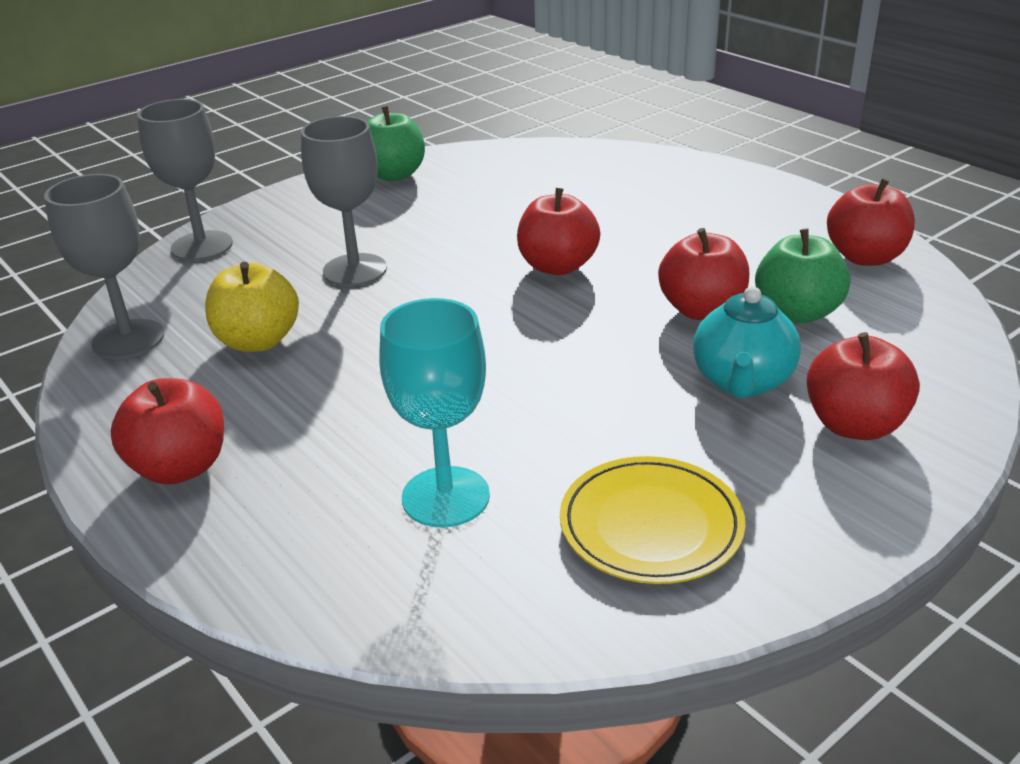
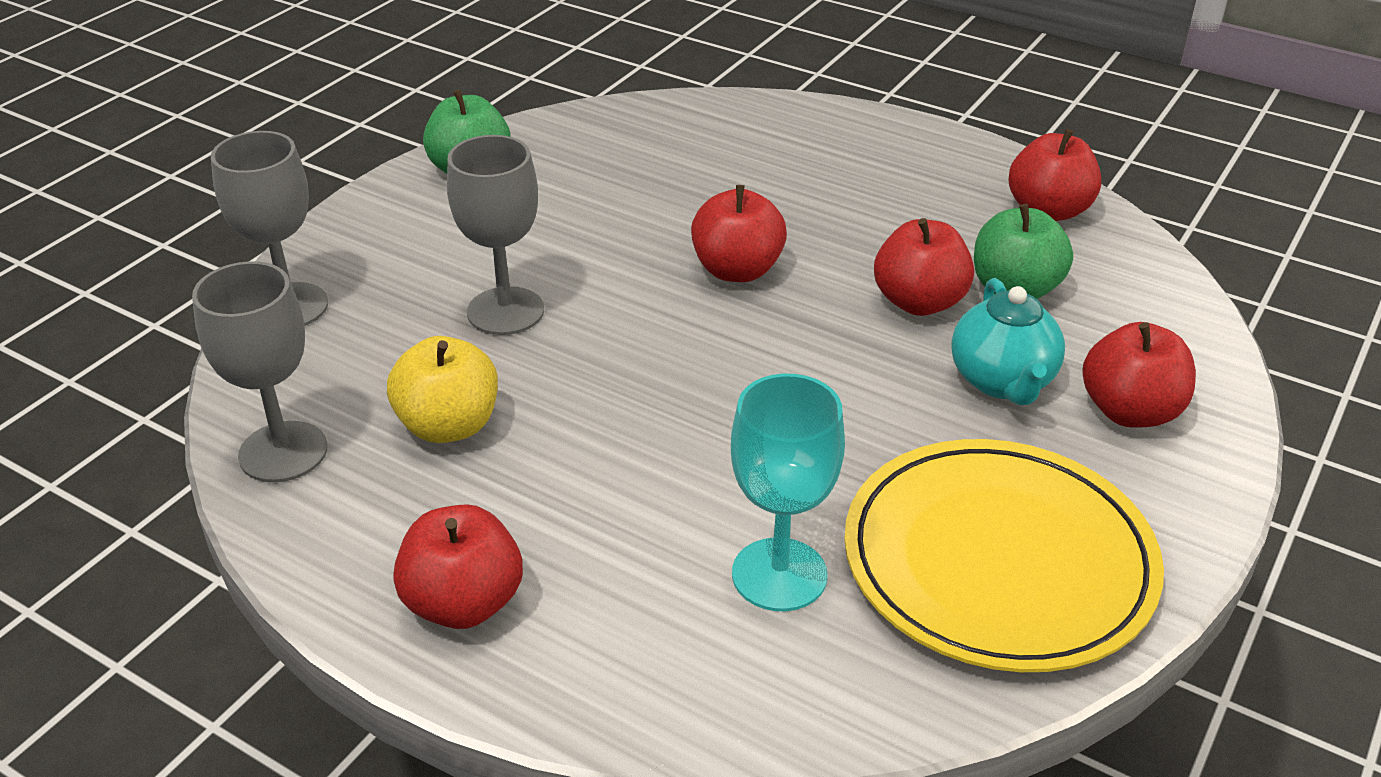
camera: 20 degrees left, 5 degrees up
yellow plate [560,456,745,584] -> yellow plate [844,439,1164,672], size x1.65

